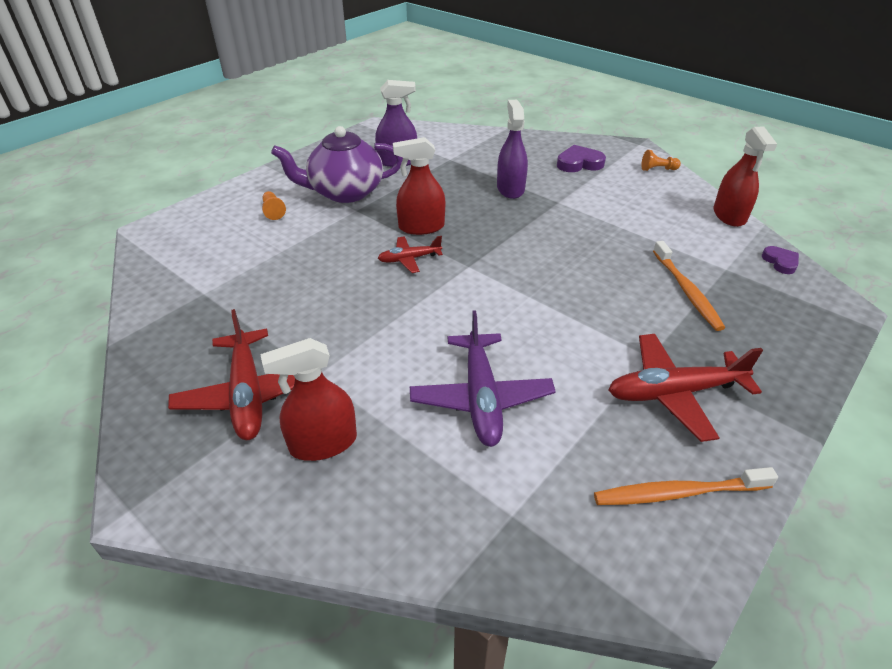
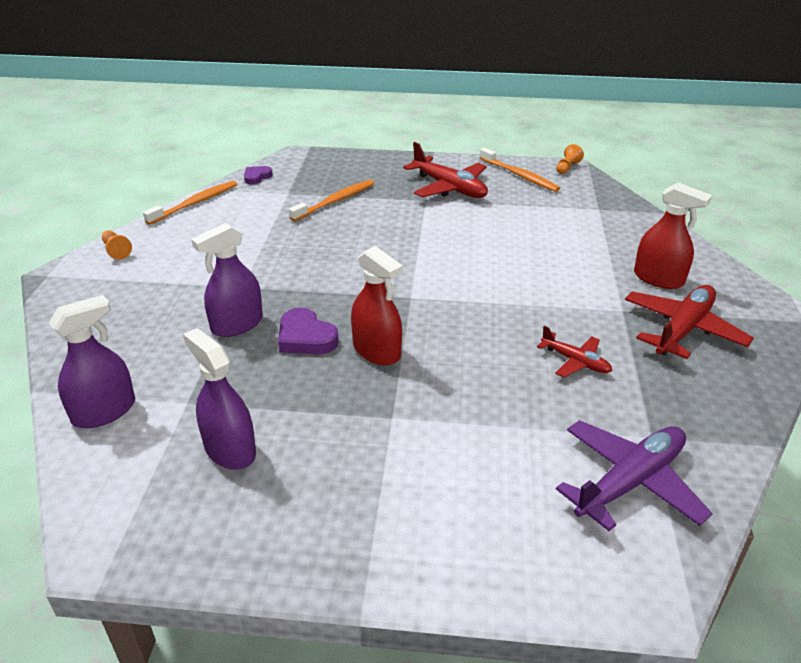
camera: 125 degrees left, 5 degrees down
orange pawn [262,191,286,220] -> orange pawn moved to [556,144,584,174]
purple teapot [271,126,403,203] -> none
red plane [378,236,443,273] -> red plane moved to [537,326,612,378]
purple plane [410,310,556,447] -> purple plane moved to [556,420,713,531]
purple heart [557,145,606,172] -> purple heart moved to [278,308,339,354]
red spray bottle [714,127,777,227] -> orange toothbrush [143,181,237,225]
none -> purple spray bottle [49,295,135,428]

